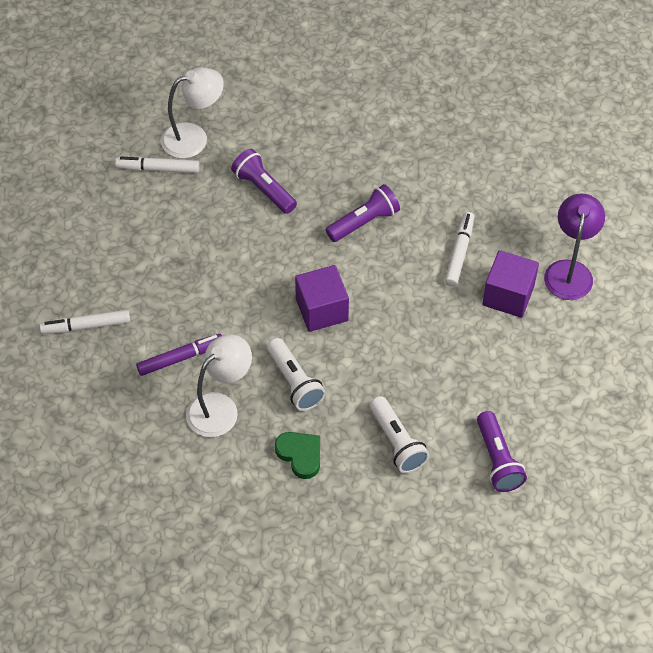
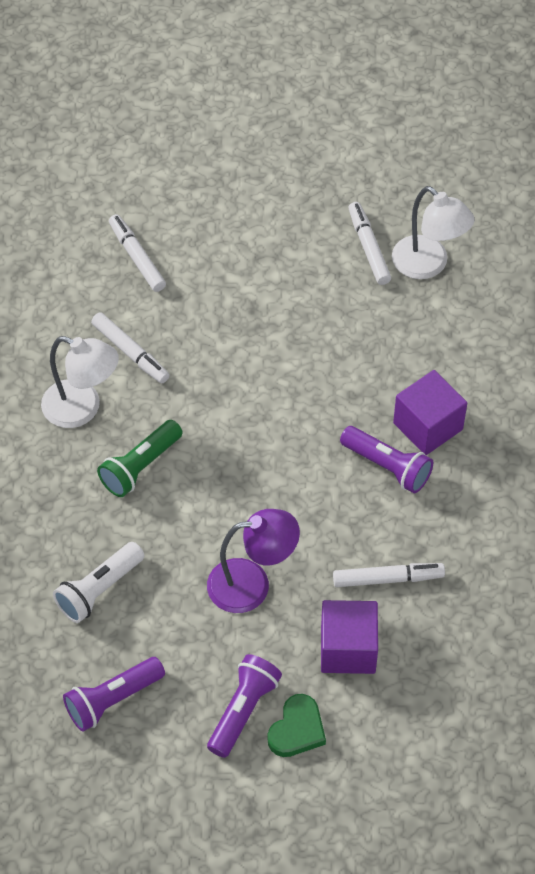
camera: 70 degrees right, 0 degrees up
purple marker [136,334,222,376] -> white marker [91,312,169,383]
purple flashlight [231,149,297,214] -> purple flashlight moved to [207,654,282,758]
white flashlight [267,338,326,411] -> green flashlight [97,420,183,497]
green heart [275,432,320,479] -> green heart moved to [267,694,326,757]
purple cube [295,265,349,332] -> purple cube moved to [393,370,467,455]
purple lamp [544,194,605,300] -> purple lamp moved to [207,509,300,613]

